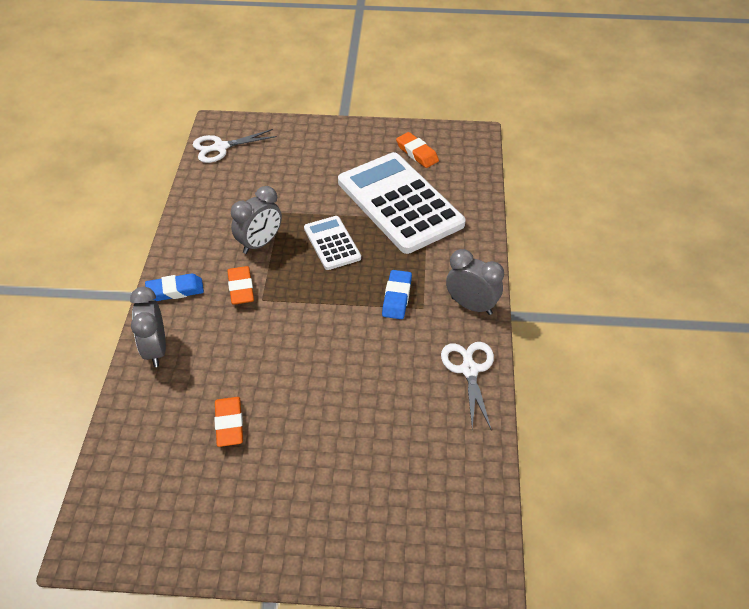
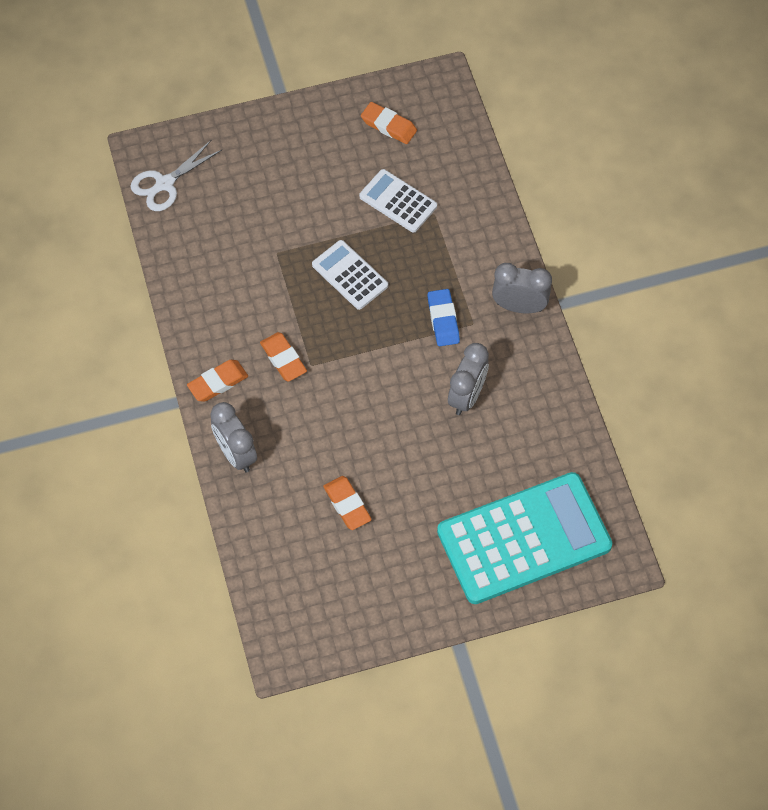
camera: 20 degrees left, 15 degrees up
blue eraser [145,273,204,301] -> orange eraser [187,360,248,402]
grey clock [231,186,282,254] -> grey clock moved to [448,343,489,415]
white calculator [338,152,466,254] -> white calculator [359,169,437,233], size x0.49
white scissors [441,342,494,429] -> none
none -> turquoise calculator [437,472,612,604]

